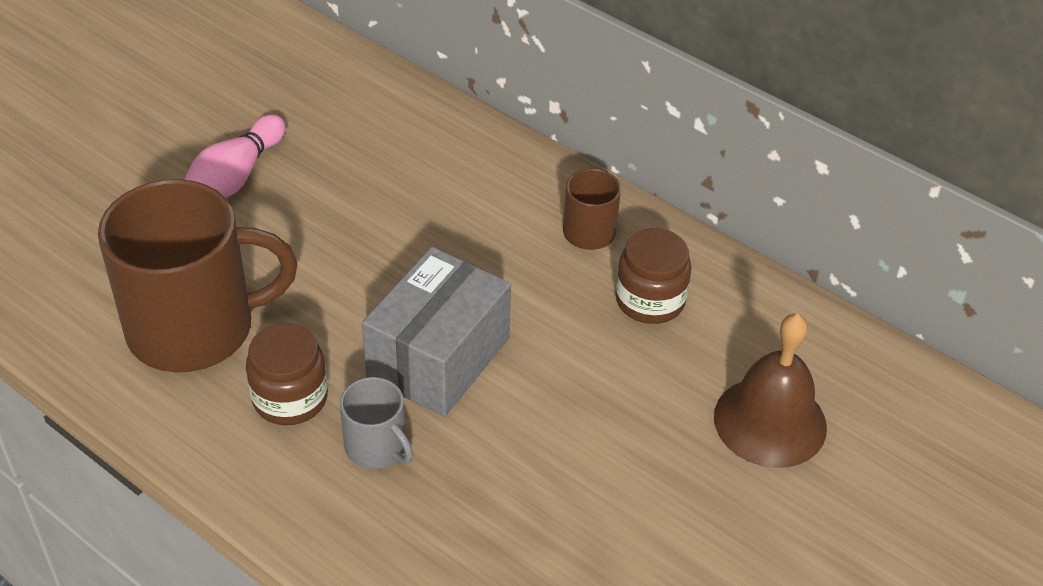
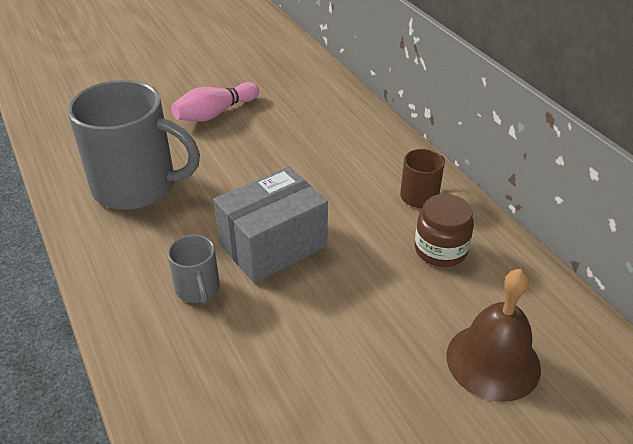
camera: 25 degrees right, 5 degrees down
brown mug [98,179,297,373] -> grey mug [67,80,200,210]
brown jar [246,323,328,425] -> none

